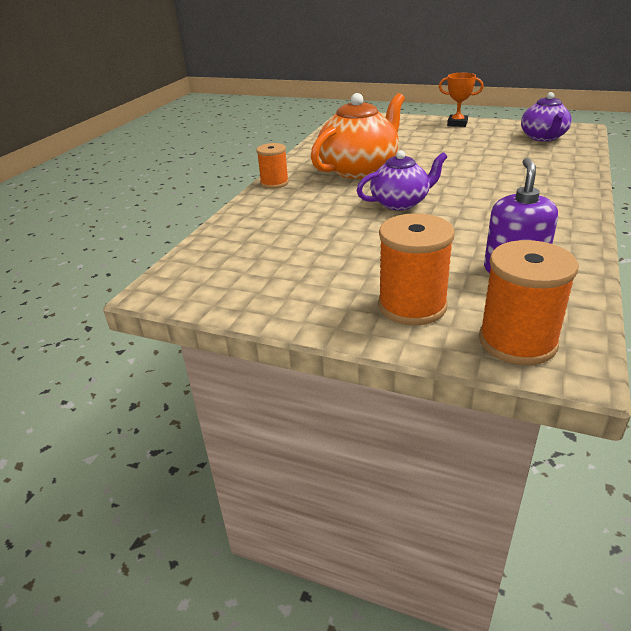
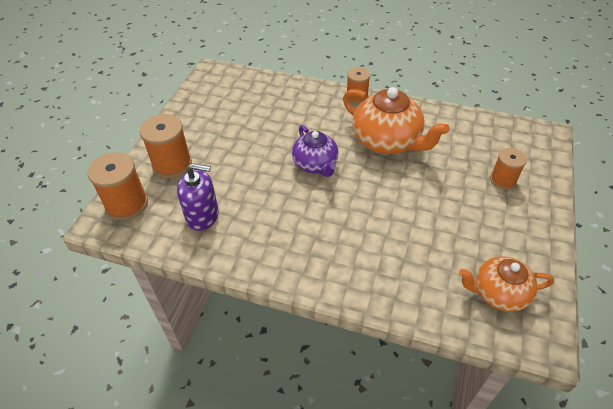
camera: 85 degrees right, 15 degrees up
orange trophy [439,73,484,127] -> none
purple teapot [521,92,572,142] -> orange teapot [459,256,554,312]
none -> orange spool [490,148,527,190]

